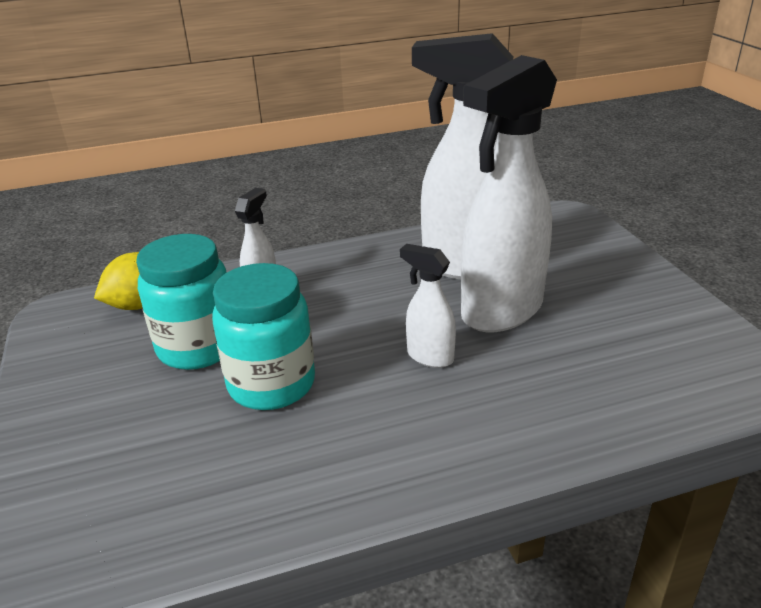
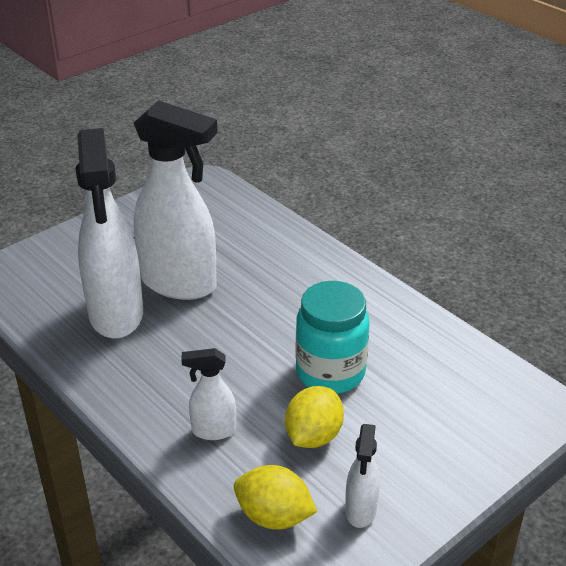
camera: 115 degrees left, 5 degrees up
turquoise jar [136,234,227,370] -> yellow lemon [285,386,344,448]
white spray bottle [400,244,456,368] -> white spray bottle moved to [345,424,380,528]

